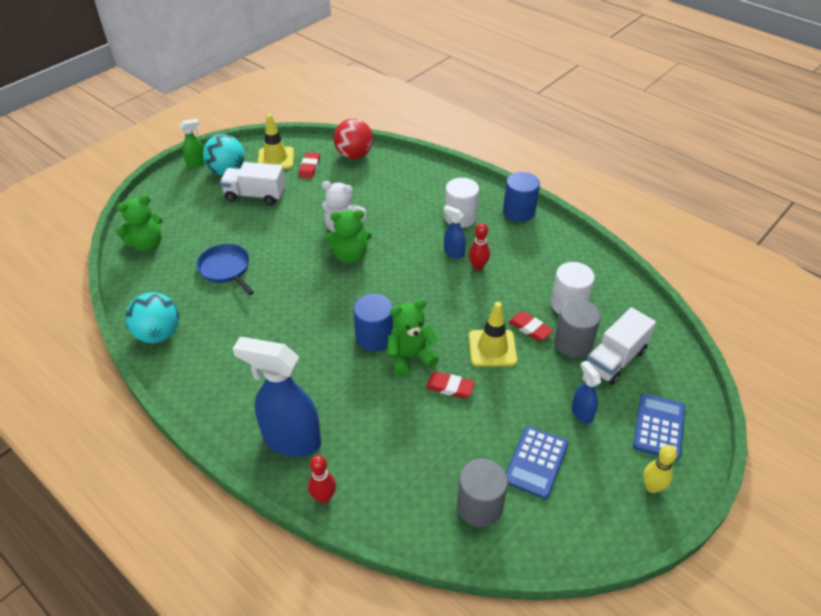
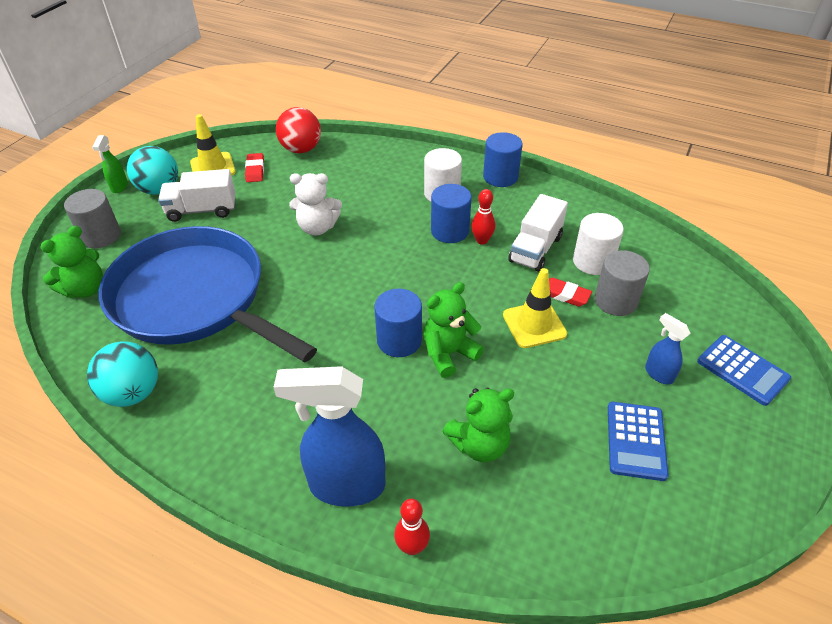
camera: 15 degrees left, 0 degrees up
green spray bottle [179,119,205,167] -> green spray bottle turned 135 degrees clockwise [92,135,128,193]
blue pan [196,244,254,295] -> blue pan [99,226,317,362], size x2.45
green teddy bear [325,210,372,264] -> green teddy bear moved to [442,388,514,462]
red eraser [426,372,475,399] -> none
blue spray bottle [443,205,466,258] -> blue cylinder [431,184,472,243]
grey cylinder [457,459,508,527] -> grey cylinder moved to [64,189,121,248]
white truck [586,307,656,385] -> white truck moved to [508,194,568,272]
blue calculator [633,394,685,460] -> blue calculator turned 135 degrees clockwise [697,335,791,406]
yellow bowling pin [643,445,677,493] -> none

